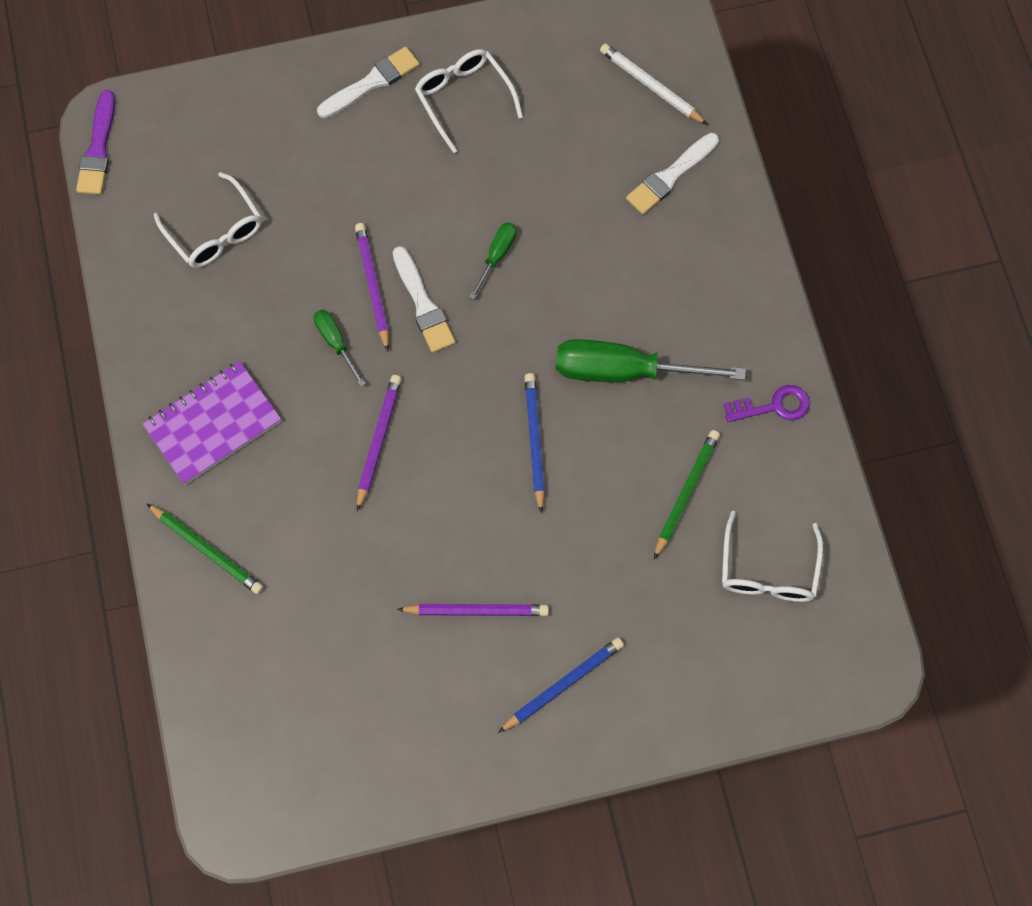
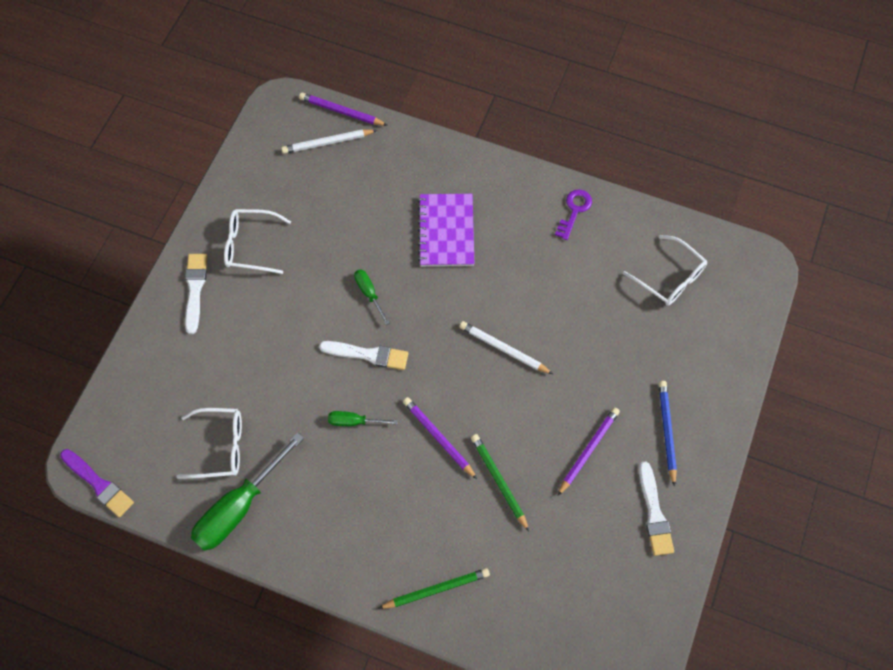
camera: 55 degrees left, 5 degrees down
purple notebook [143,361,281,485] -> purple notebook moved to [418,194,474,267]
purple pencil [355,223,389,351] -> purple pencil moved to [299,92,388,126]
blue pencil [524,373,545,513] -> white pencil [459,321,553,374]
green screwdriver [556,339,746,382] -> green screwdriver moved to [191,432,304,551]
white brush [626,133,719,215] -> white brush moved to [639,461,674,556]
green pencil [654,430,720,559] -> green pencil moved to [471,434,529,531]

